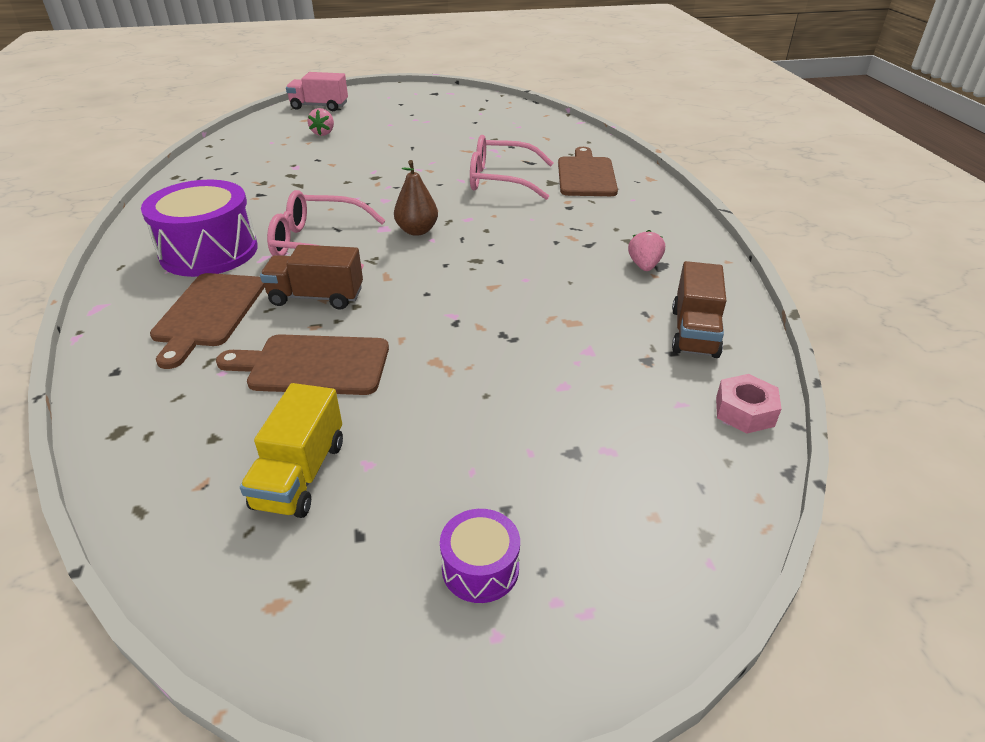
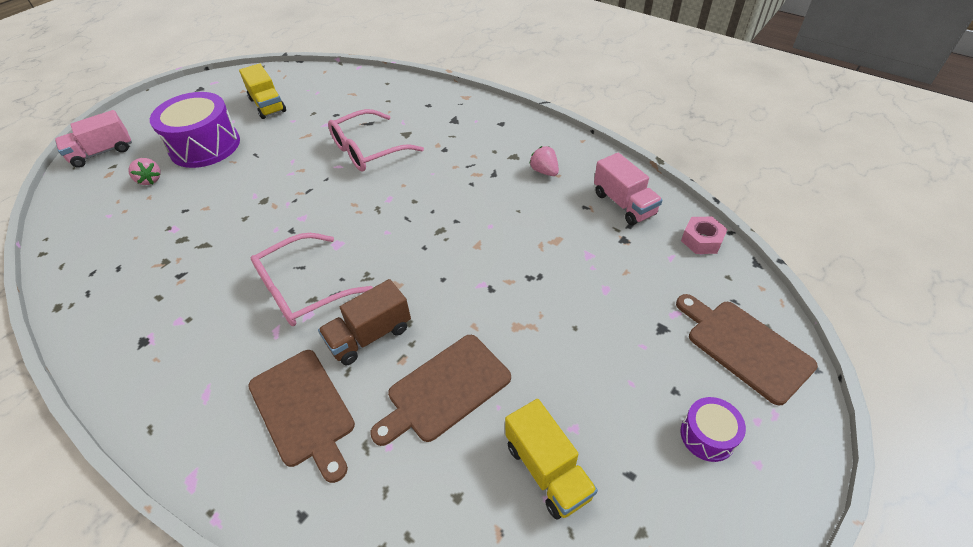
camera: 40 degrees left, 10 degrees up
purple drum [141,180,258,277] -> purple drum moved to [150,92,240,168]
brown pear [394,160,438,236] -> none
brown cutting board [558,147,618,196] -> brown cutting board moved to [676,294,818,406]
brown truck [672,261,726,358] -> pink truck [594,153,663,226]
none -> yellow truck [239,63,286,119]

